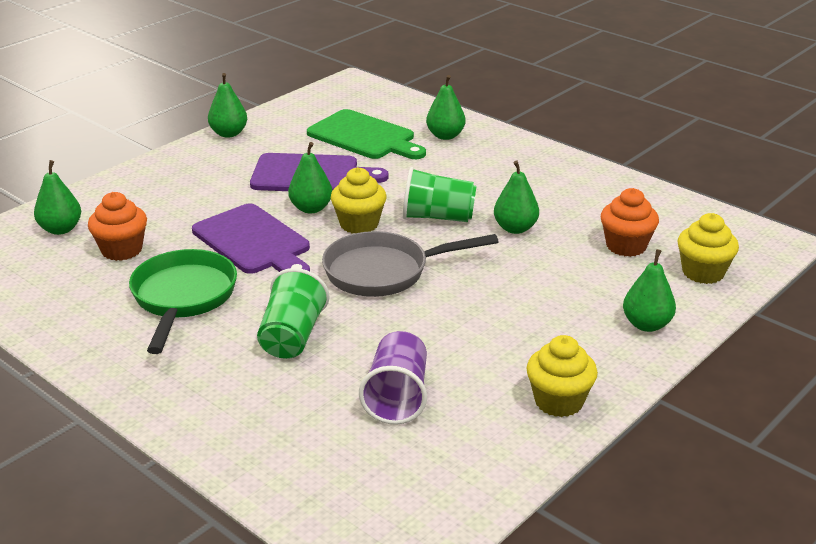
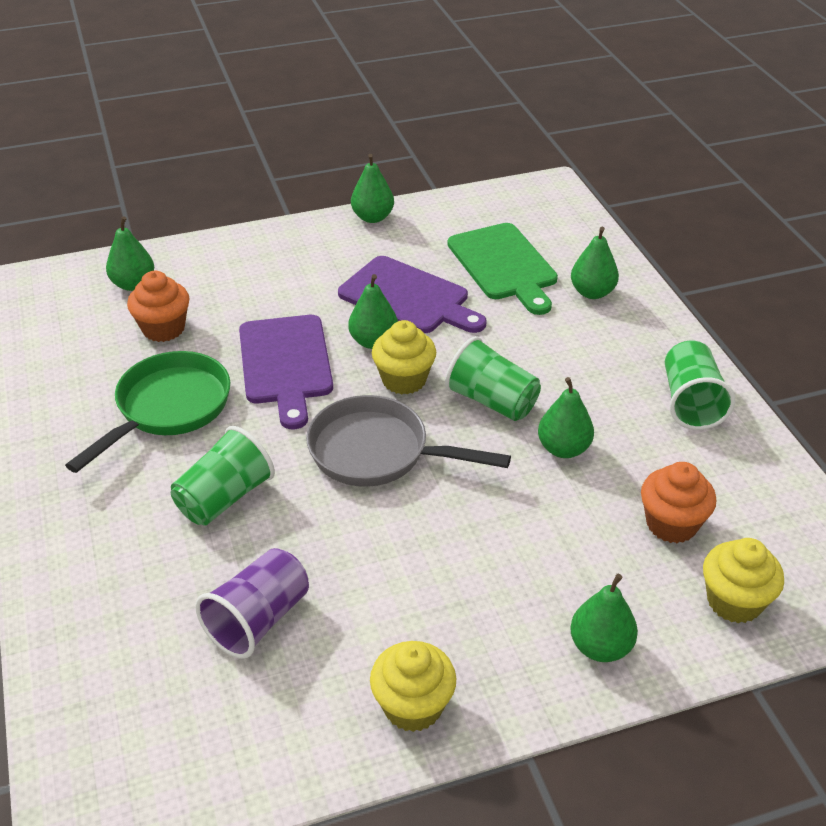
camera: 30 degrees right, 10 degrees up
none -> green cup [665,341,735,430]

